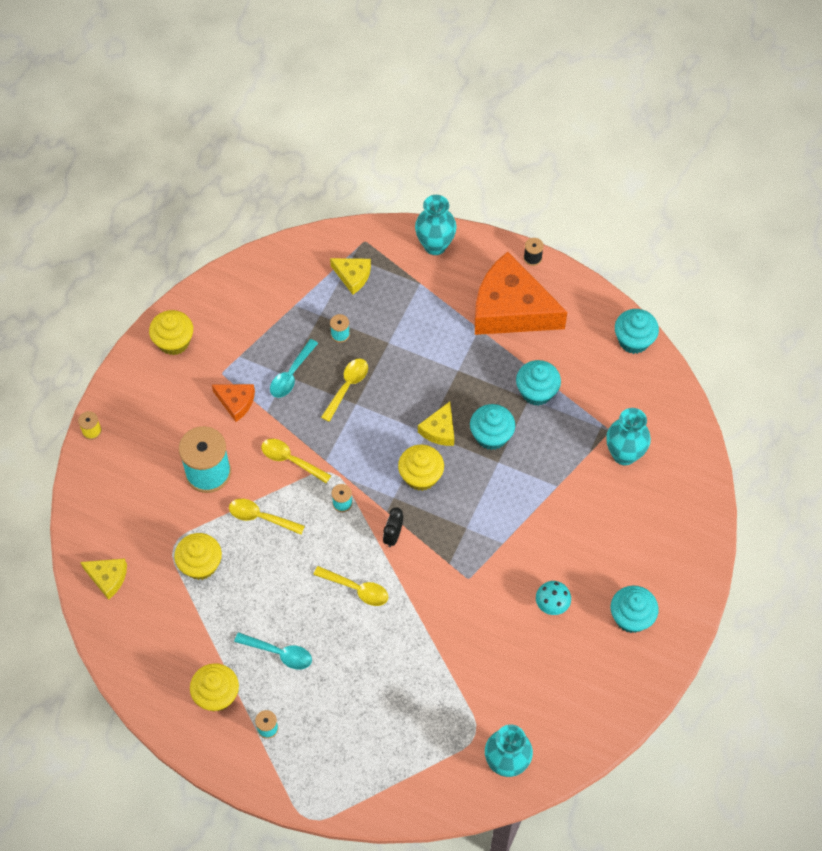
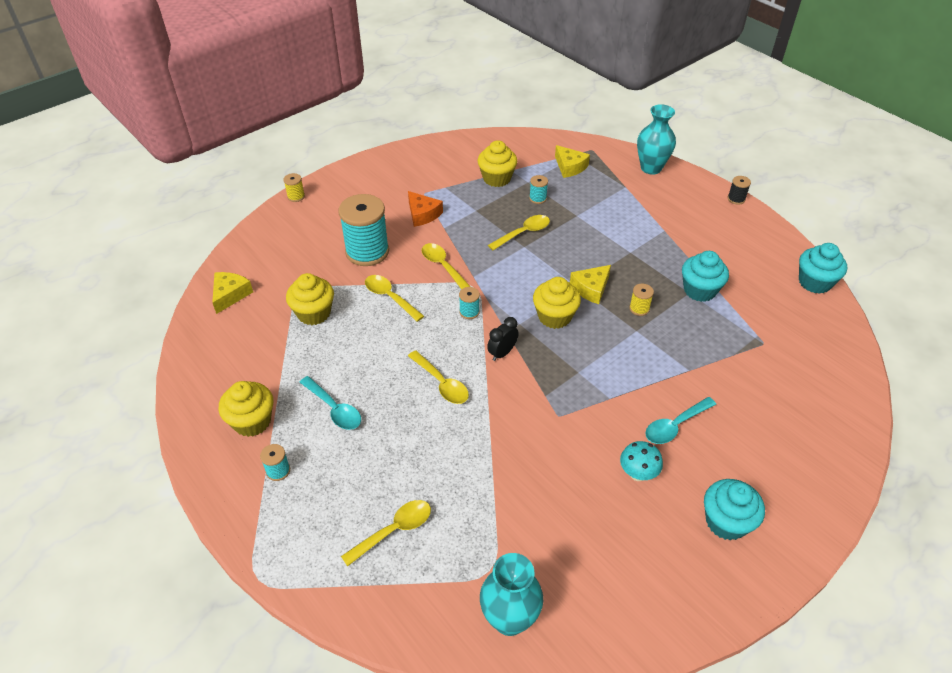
camera: 25 degrees right, 15 degrees down
yellow cheese [80,558,127,600] -> yellow cheese turned 120 degrees counterclockwise [212,272,253,314]
yellow cupcake [149,310,193,355] -> yellow cupcake moved to [478,140,518,187]
turquoise spoon [270,339,318,398] -> turquoise spoon moved to [645,397,716,444]
turquoise cupcake [470,404,515,450] -> yellow spool [629,284,654,316]
orange cheese [475,252,567,335] -> none
turquoise vase [606,408,651,465] -> none
none -> yellow spoon [341,500,431,566]

